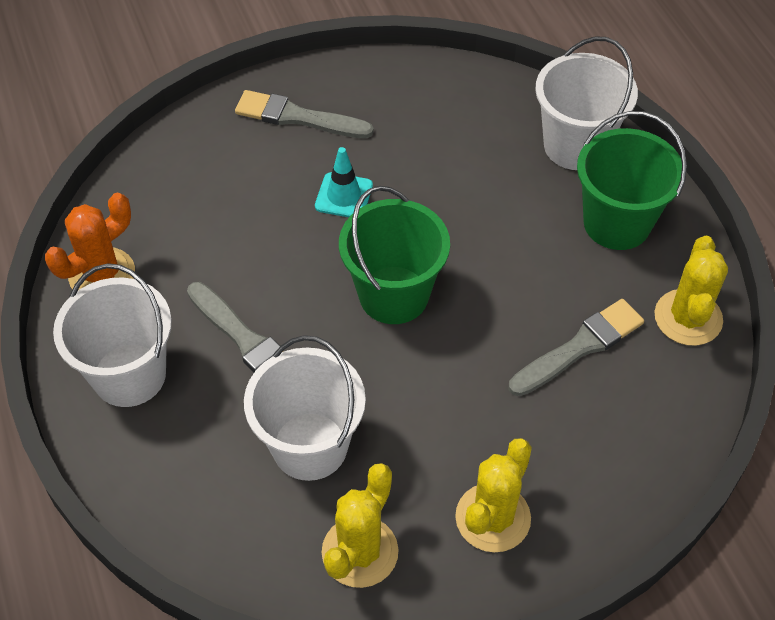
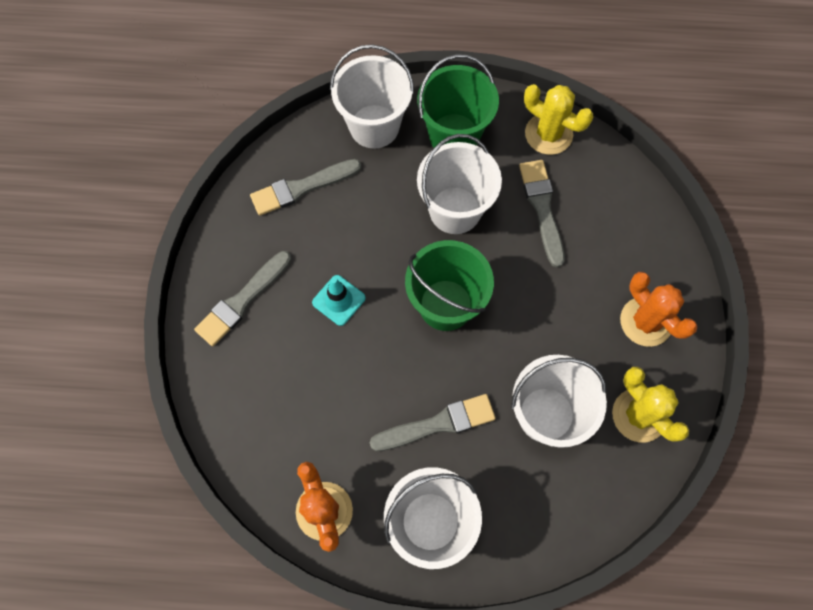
camera: 65 degrees left, 15 degrees up
yellow cactus [455,438,532,552] -> orange cactus [620,272,698,347]
none -> grey brush [250,159,361,216]
none -> white bucket [417,134,502,234]

